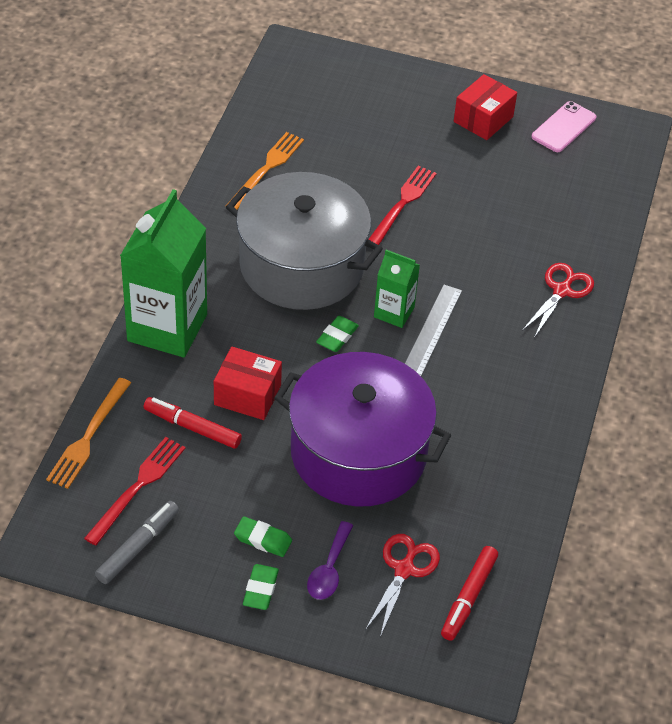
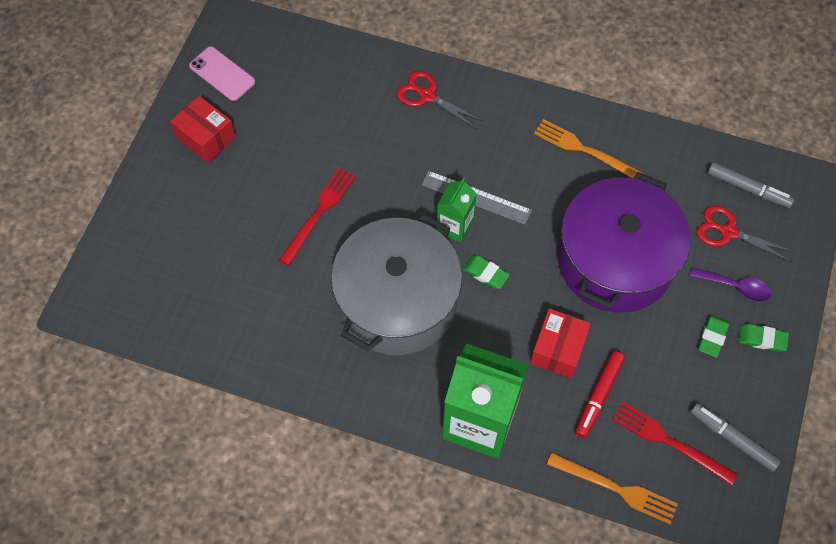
camera: 85 degrees left, 15 degrees up
orange fork [226,132,304,210] -> orange fork moved to [534,119,644,180]
red fork [368,166,437,245] -> red fork turned 90 degrees clockwise [279,167,356,265]
red marker [441,546,498,641] -> grey marker [707,162,795,208]

